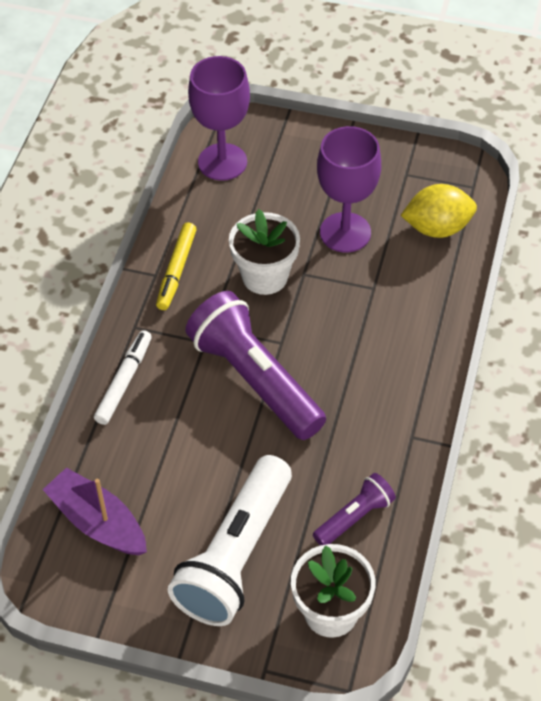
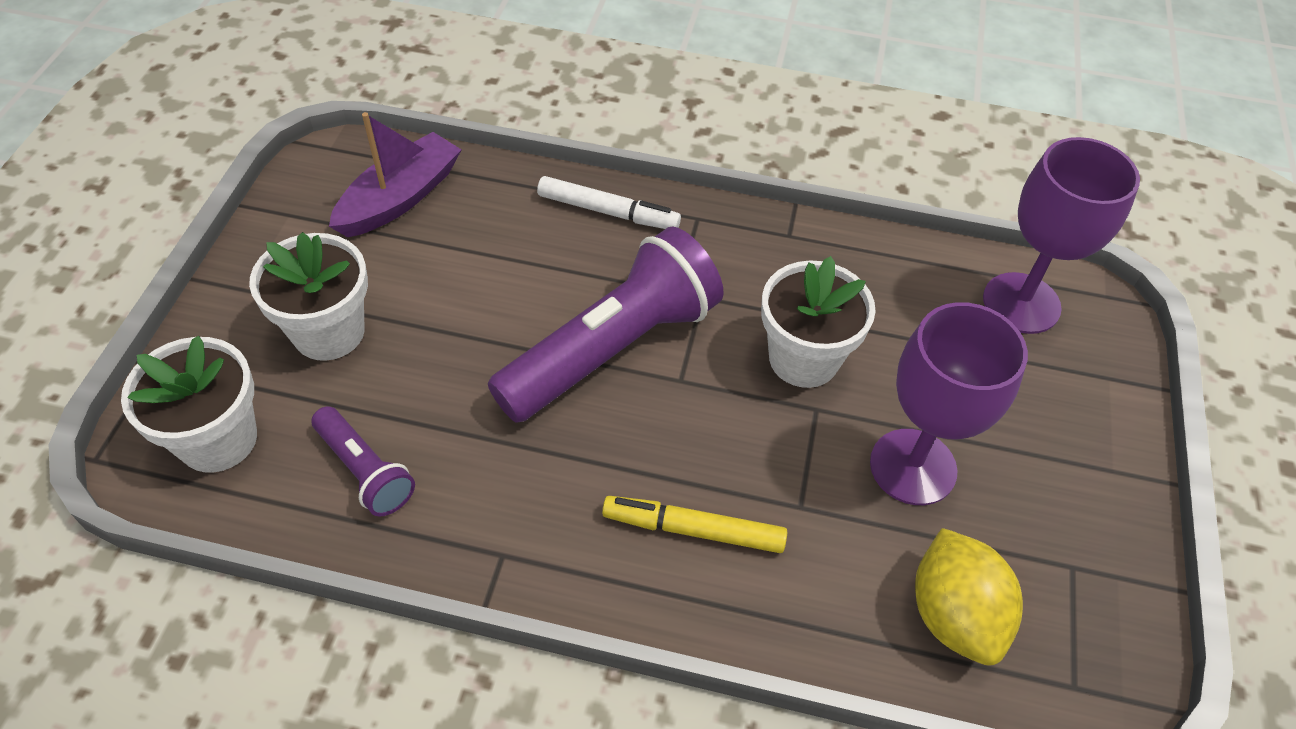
camera: 85 degrees right, 0 degrees up
yellow marker [156,223,197,310] -> yellow marker moved to [602,496,787,553]
white flashlight [168,455,292,626] -> white flower pot [249,232,368,361]

